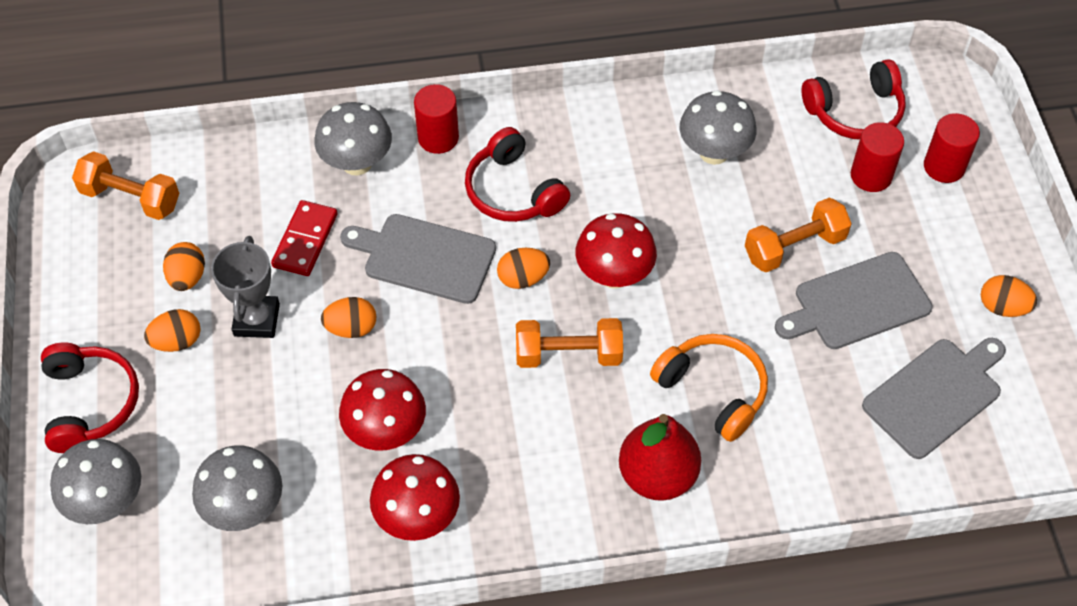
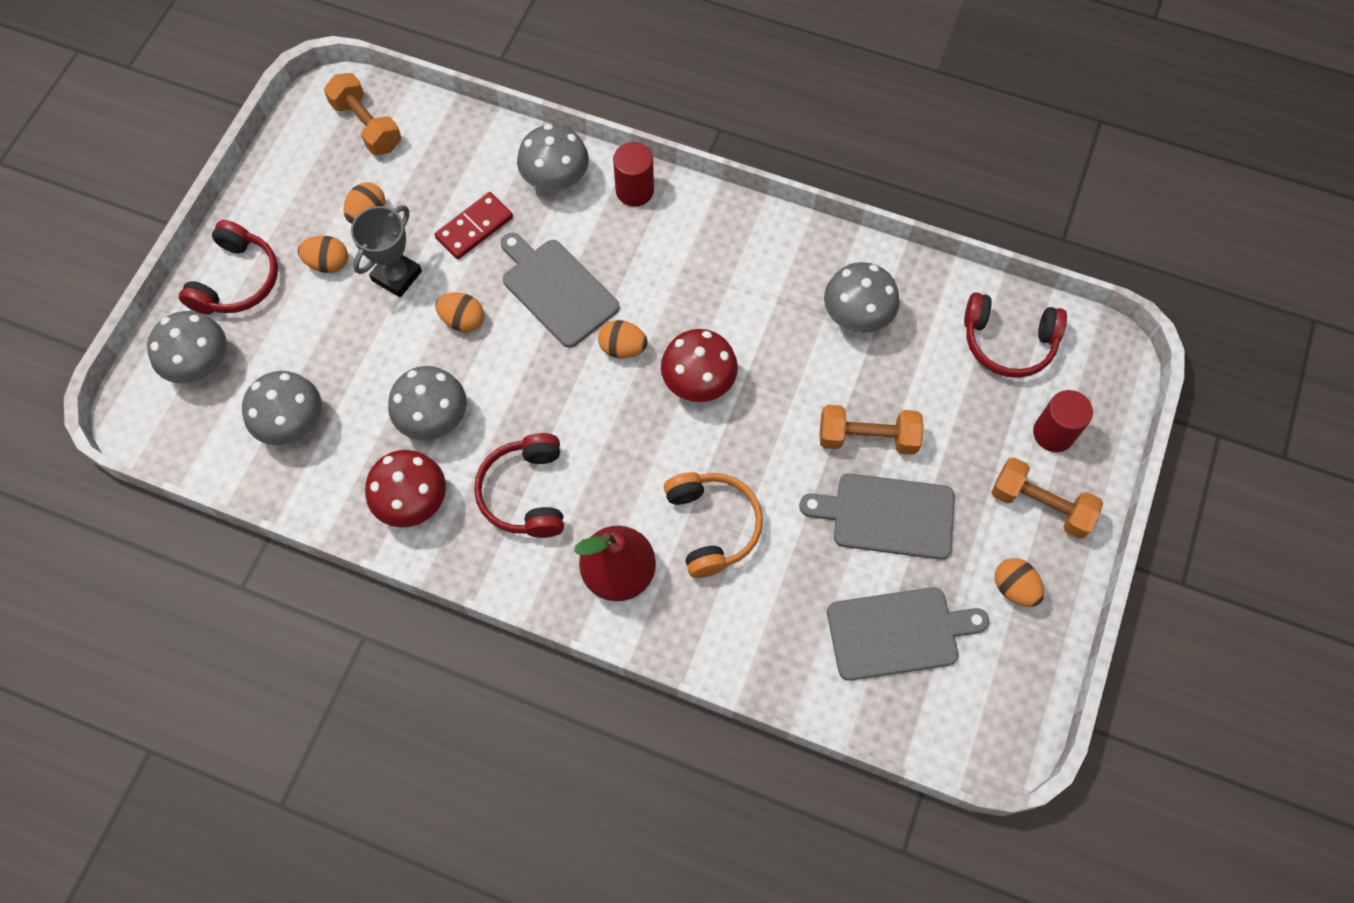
camera: 30 degrees right, 10 degrees up
red mushroom [339,369,426,451] -> grey mushroom [388,366,467,440]
red headphones [465,127,570,222] -> red headphones moved to [474,433,564,538]
orange dumbbell [516,318,623,368] -> orange dumbbell moved to [991,457,1103,539]
red cylinder [851,122,904,192] -> none

